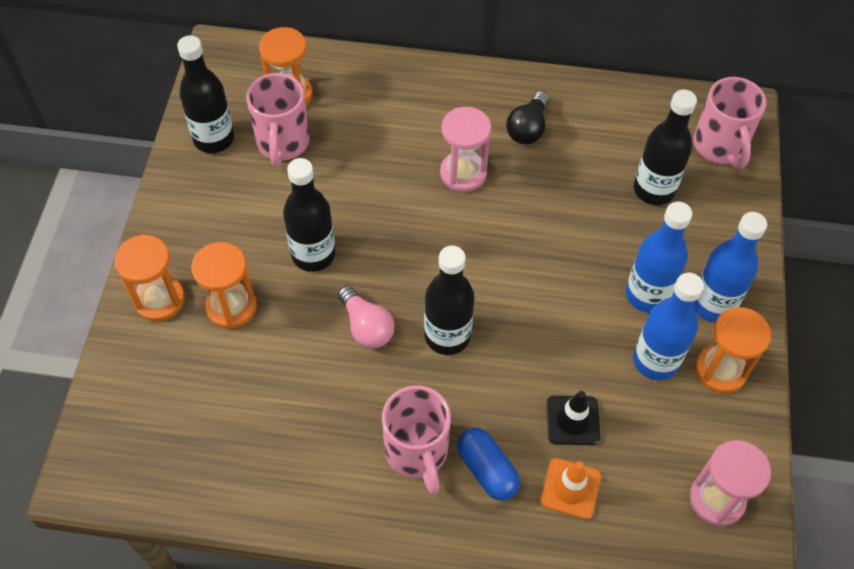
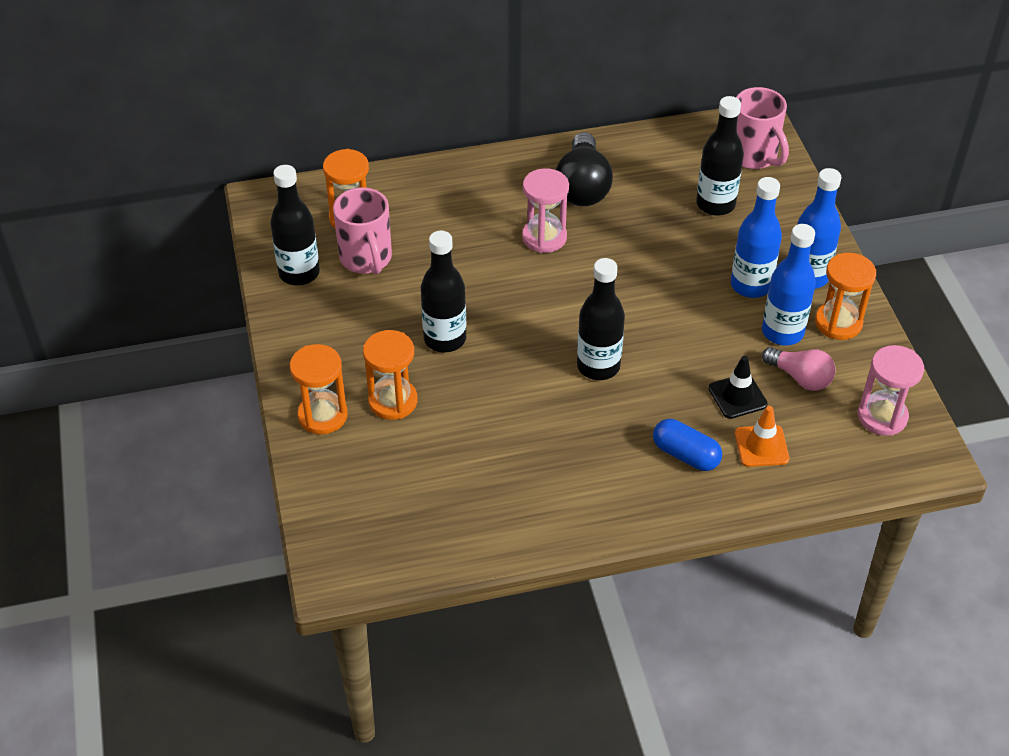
camera: 20 degrees left, 10 degrees down
pink light bulb [338,285,394,348] -> pink light bulb moved to [762,347,836,391]
pink mug [382,385,451,495] -> none
black light bulb [506,91,549,144] -> black light bulb [556,132,613,206], size x1.55

